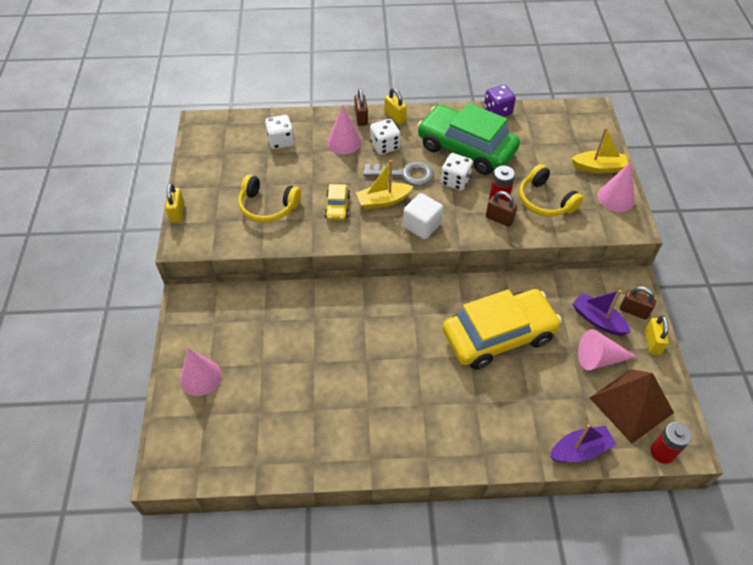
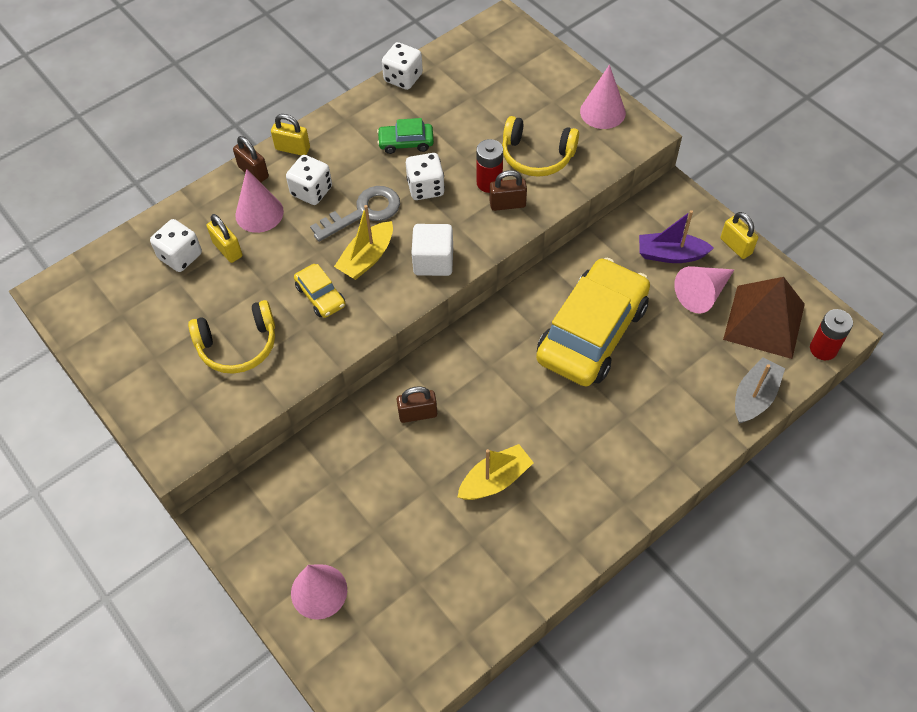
camera: 35 degrees left, 5 degrees up
yellow padlock [165,183,185,223] -> yellow padlock moved to [207,214,242,263]
green car [417,103,520,175] -> green car [377,118,434,154], size x0.43
purple dice [484,85,516,117] -> white dice [382,42,423,90]
purple boat [550,424,616,462] -> grey boat [735,357,785,424]
yellow boat [571,127,628,173] -> yellow boat moved to [458,444,534,500]
brown padlock [620,286,656,320] -> brown padlock moved to [396,386,437,423]

